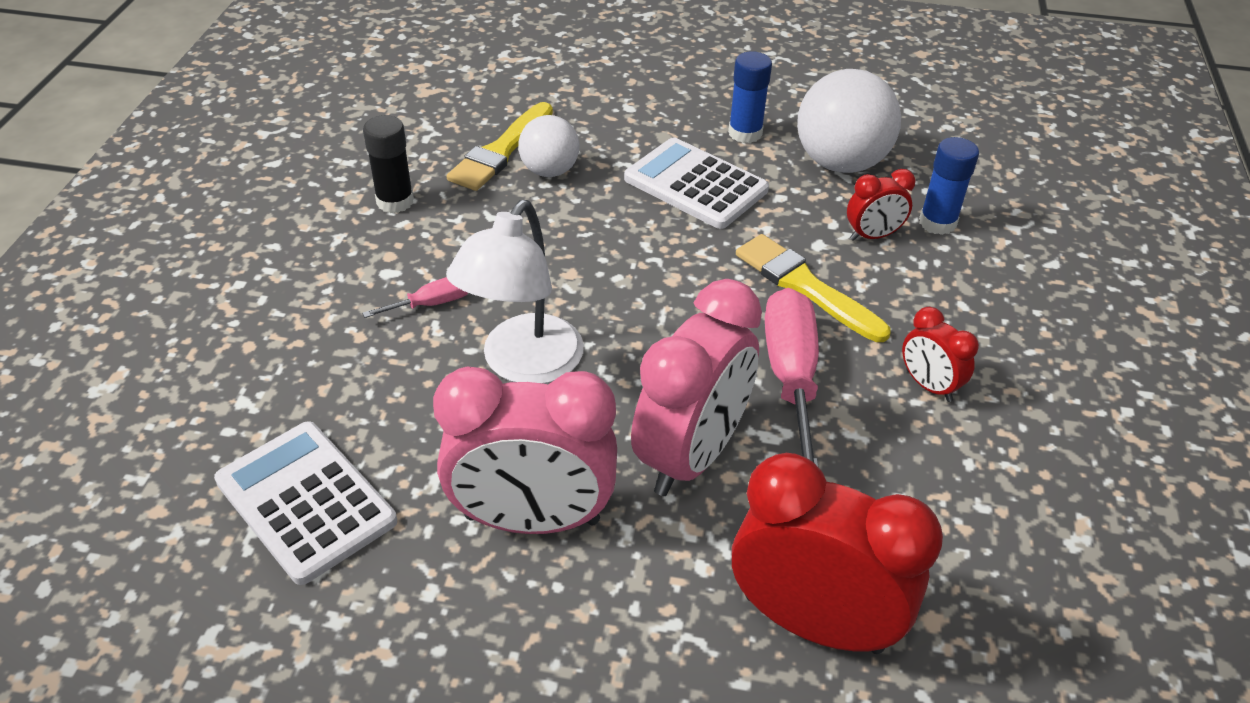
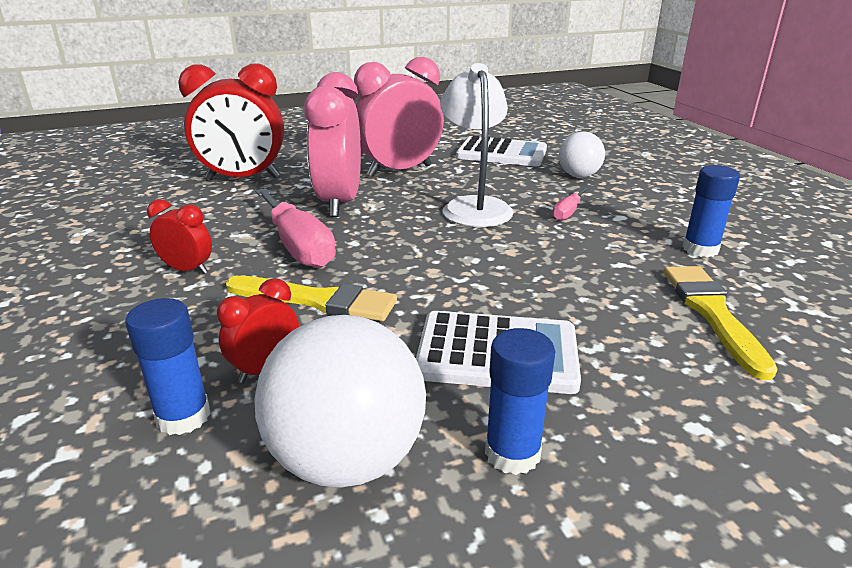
camera: 150 degrees right, 15 degrees down
black glue stick [363,115,414,213] -> blue glue stick [682,165,740,257]
white ball [518,115,579,177] -> white ball moved to [559,132,605,177]

